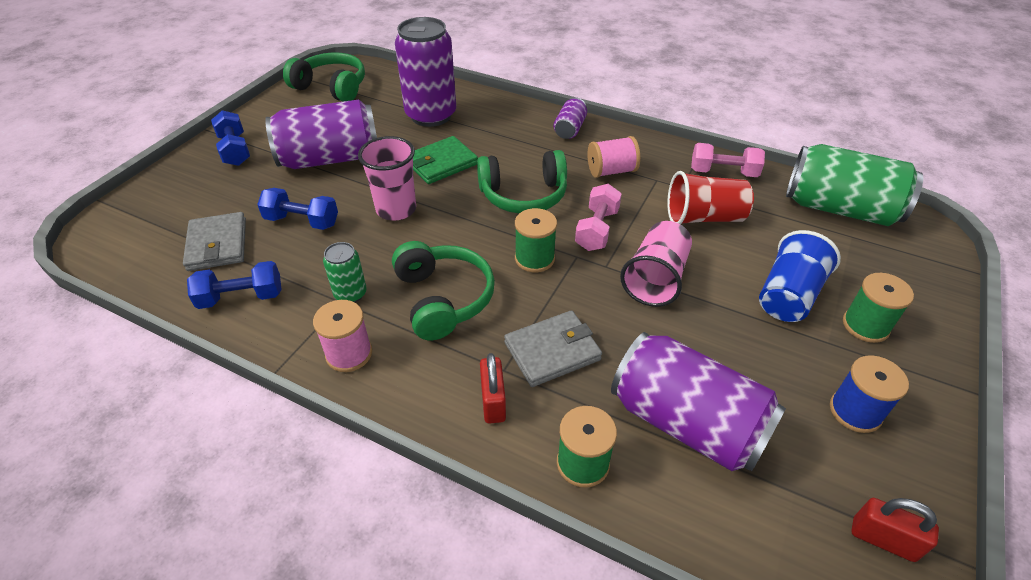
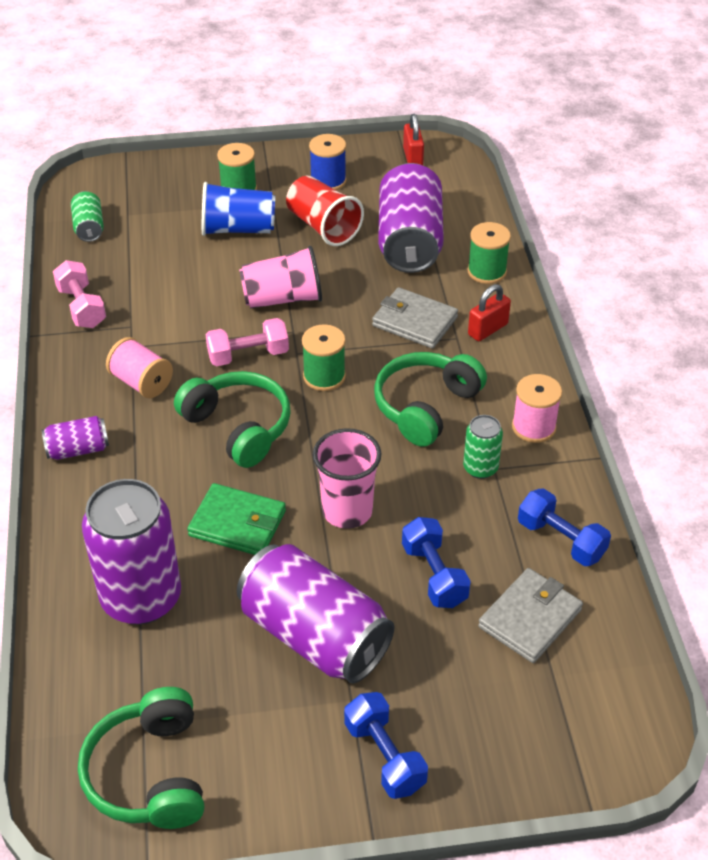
camera: 125 degrees left, 0 degrees up
blue dumbbell [211,110,250,166] -> blue dumbbell turned 60 degrees counterclockwise [344,692,428,799]
red cup [667,171,754,224] -> red cup moved to [286,176,364,246]
green can [786,144,923,226] -> green can [71,191,104,242], size x0.47

